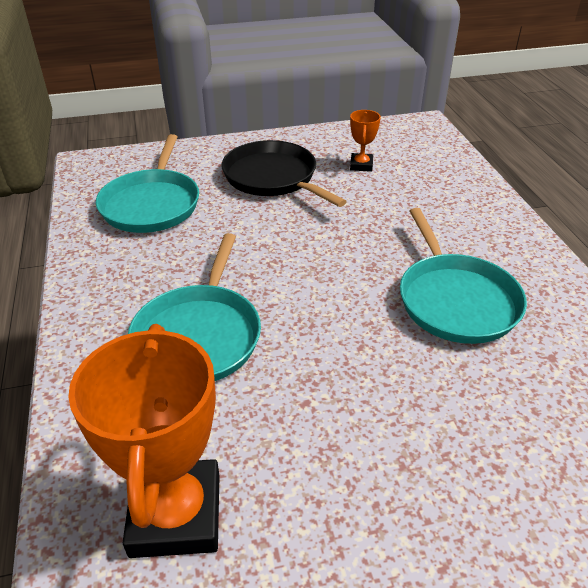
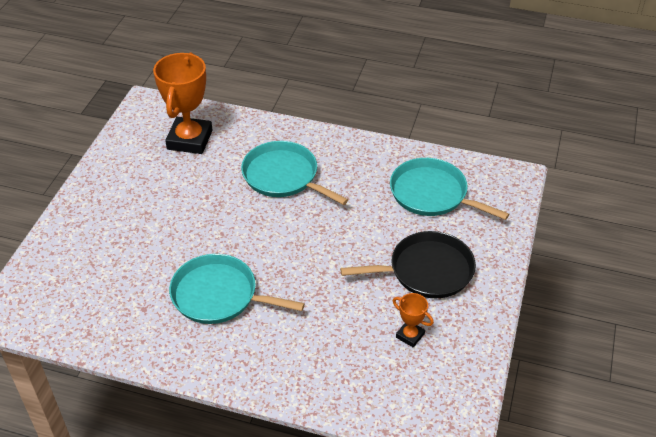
camera: 120 degrees right, 5 degrees up
orange trophy [68,324,220,558] -> orange trophy turned 75 degrees clockwise [153,52,212,154]

